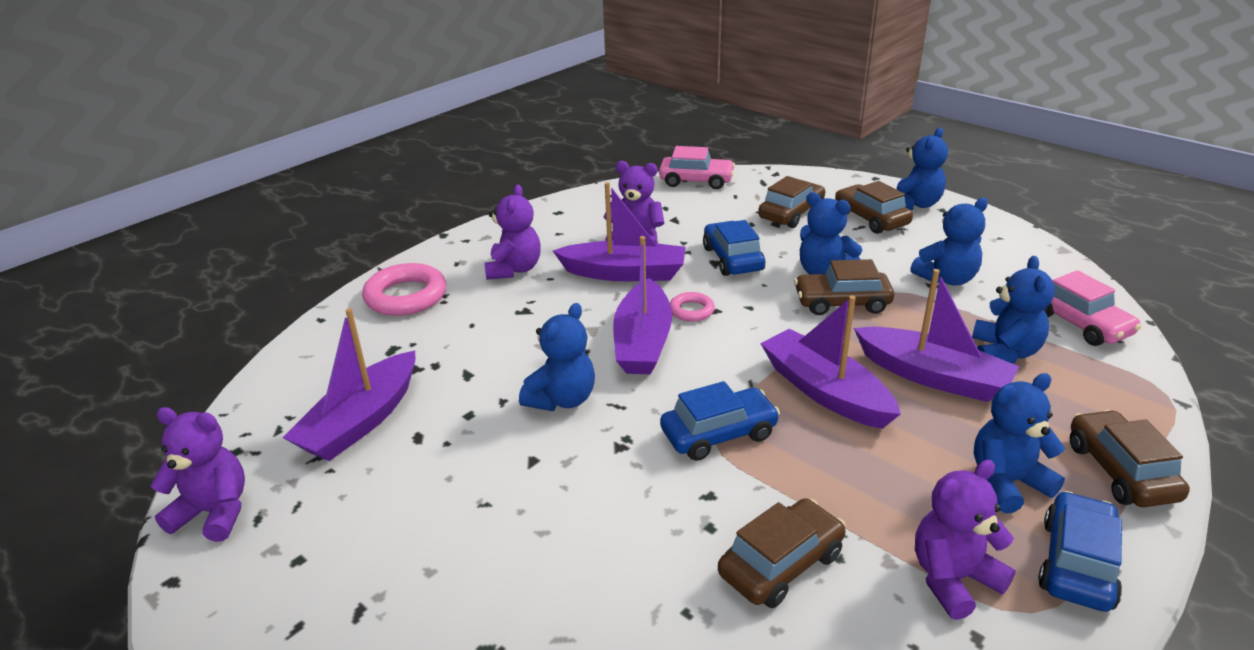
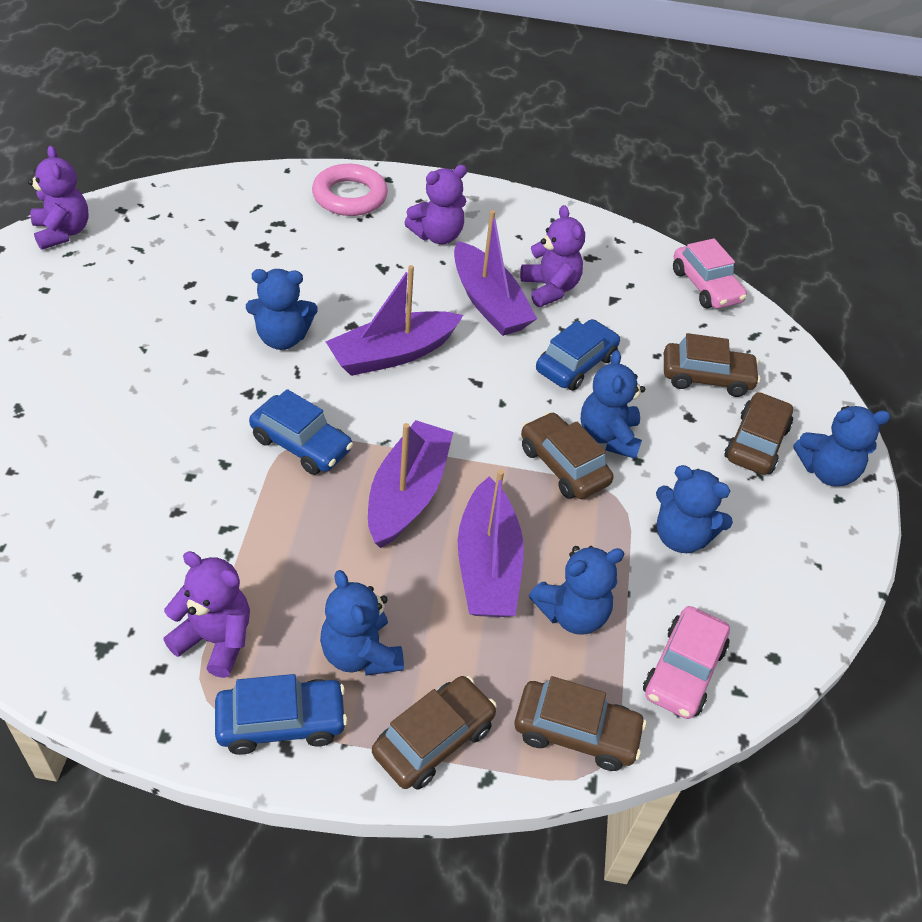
camera: 50 degrees right, 15 degrees up
purple boat [283,308,416,461] -> none
pink ring [670,292,715,322] -> none
brown car [718,498,846,608] -> brown car moved to [515,676,646,771]
blue teddy bear [974,373,1065,514] -> blue teddy bear turned 150 degrees counterclockwise [320,570,404,675]

